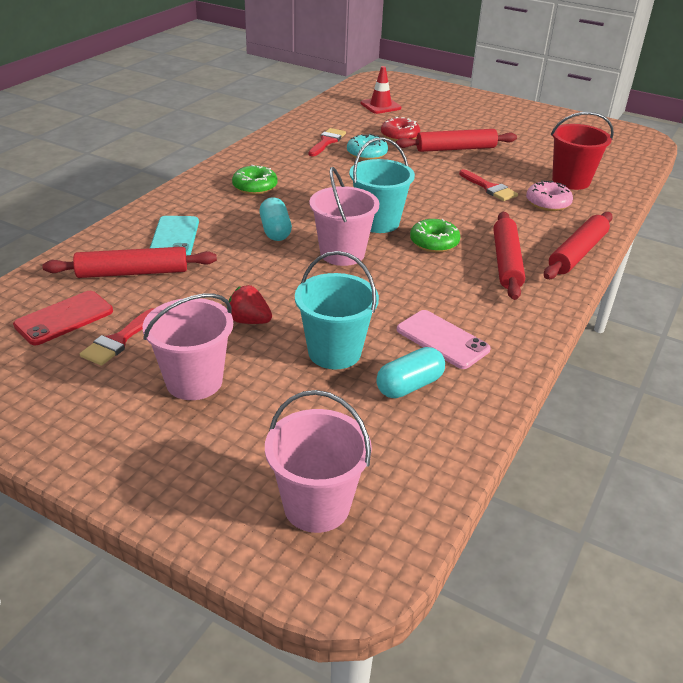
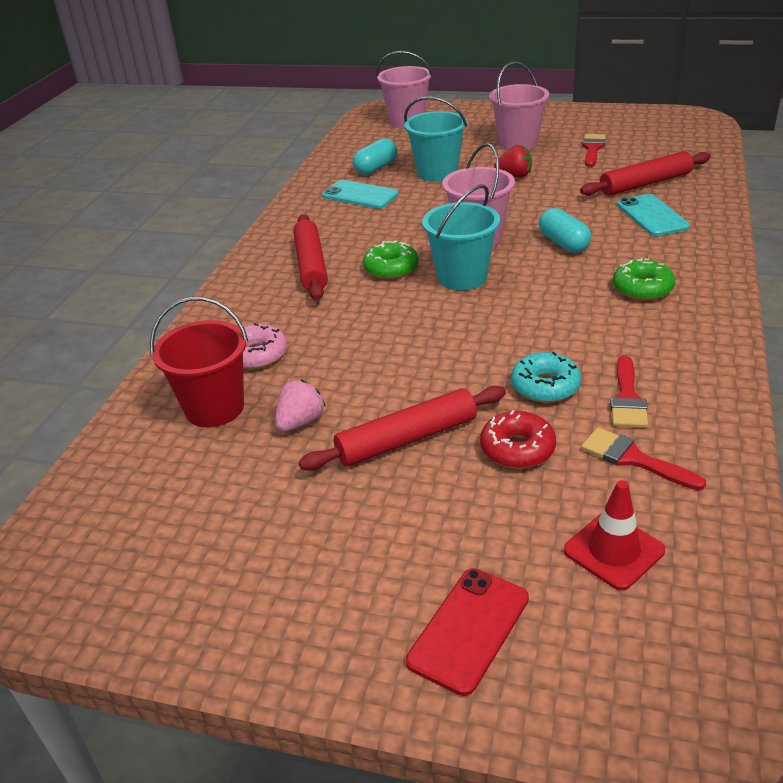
camera: 170 degrees right, 0 degrees up
red phone [13,291,113,345] -> red phone moved to [406,568,529,696]
pink phone [397,310,491,369] -> turquoise phone [322,180,399,209]
red brush [459,169,518,201] -> red brush moved to [581,427,706,490]
red rolling pin [544,212,613,279] -> none
none -> pink strawberry [275,380,326,432]

